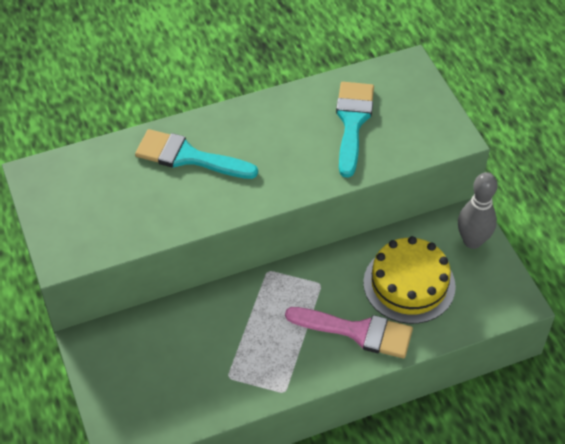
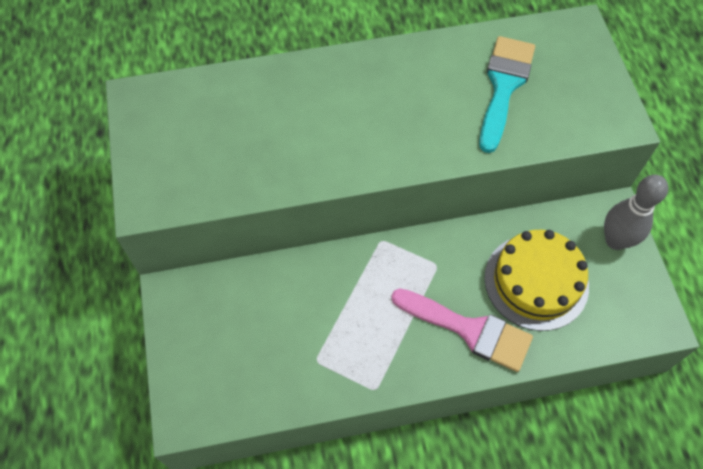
camera: 10 degrees right, 10 degrees up
turquoise brush [135,129,258,179] -> none

